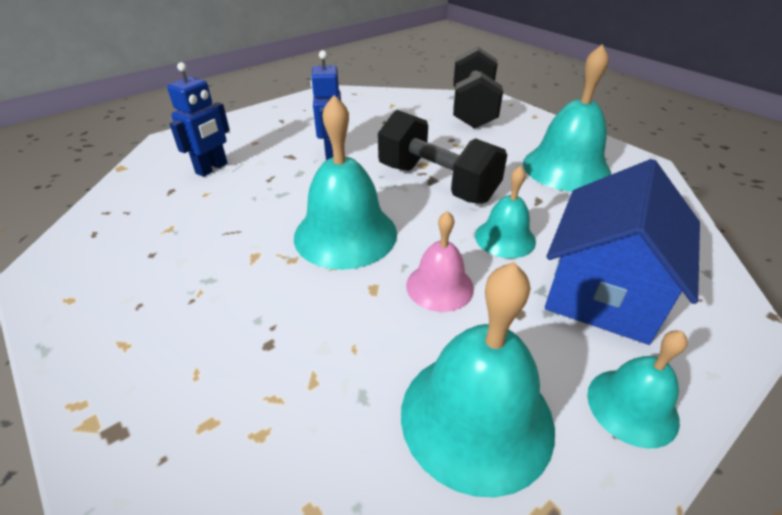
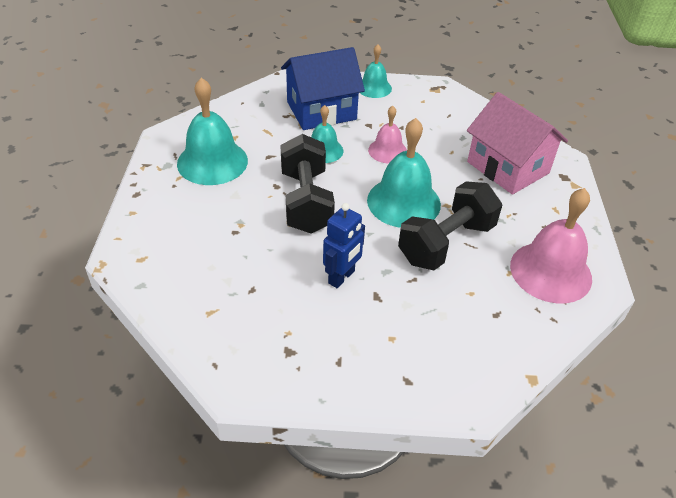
camera: 140 degrees left, 5 degrees up
blue robot [167,62,230,177] -> none
turquoise bell [401,262,555,497] -> none
black dumbbell [453,46,503,129] -> black dumbbell moved to [398,181,502,270]
none -> pink house [467,92,568,195]
none -> pink bell [510,188,592,303]

